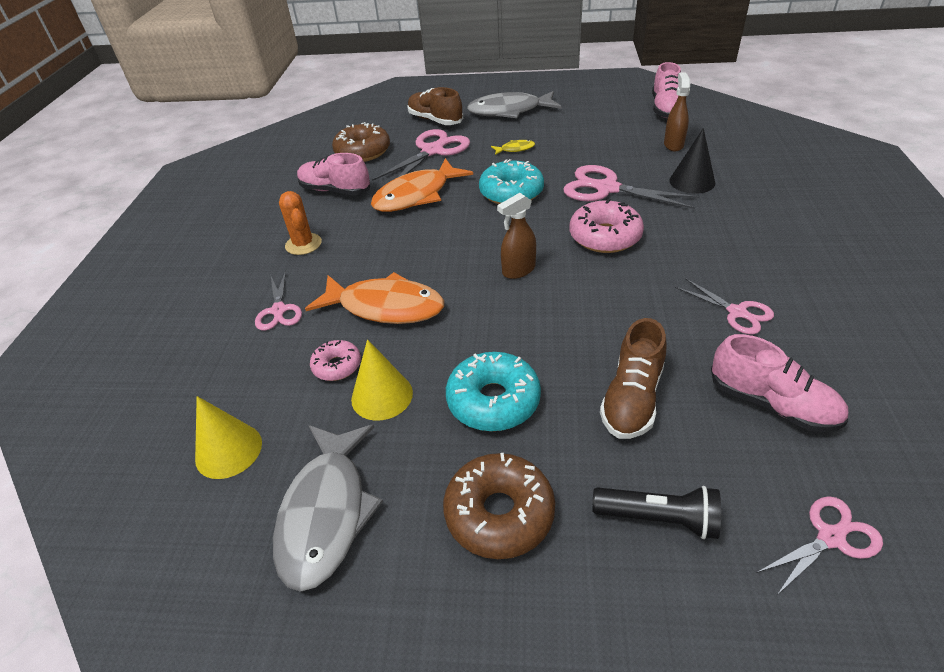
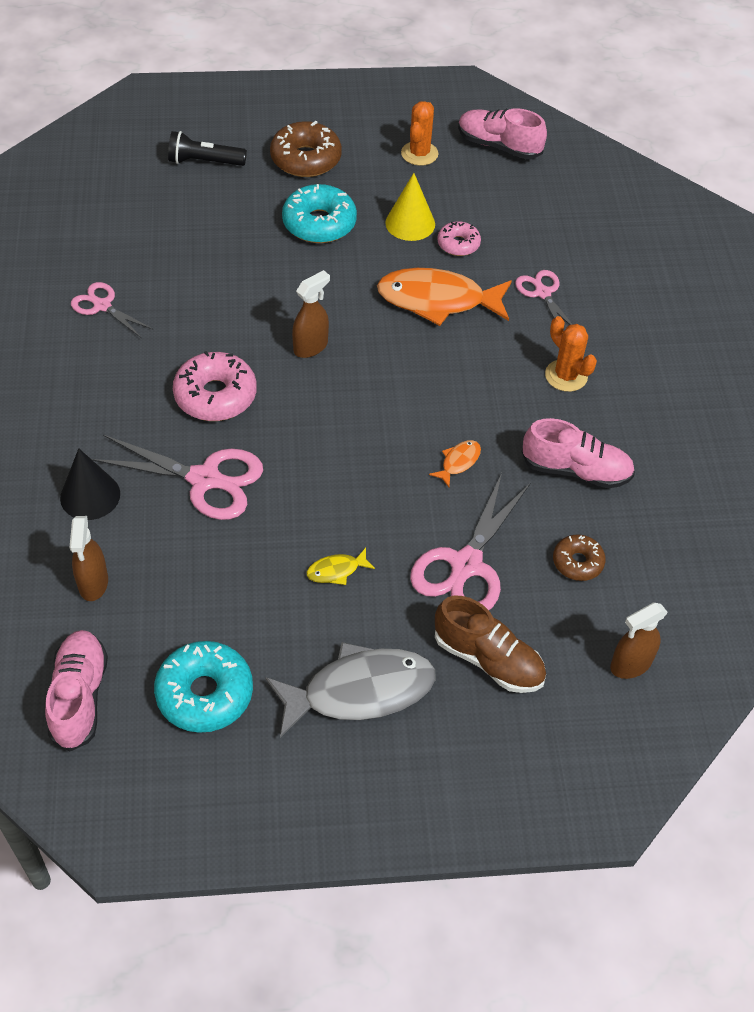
camera: 165 degrees right, 10 degrees up
yellow cone [195,396,262,479] -> none
grey fish [273,425,383,592] -> orange cactus [401,101,438,166]
brown donut [332,122,390,162] -> brown donut [553,534,606,581], size x0.58
orange fish [371,158,473,212] -> orange fish [429,440,481,487], size x0.43
turquoise donut [479,159,544,204] -> turquoise donut moved to [154,641,253,733]
brown shoe [600,318,667,439] -> none
pink shoe [711,334,848,432] -> pink shoe moved to [458,108,547,159]
pink scissors [756,496,883,595] -> none
none -> brown spray bottle [610,603,668,679]

